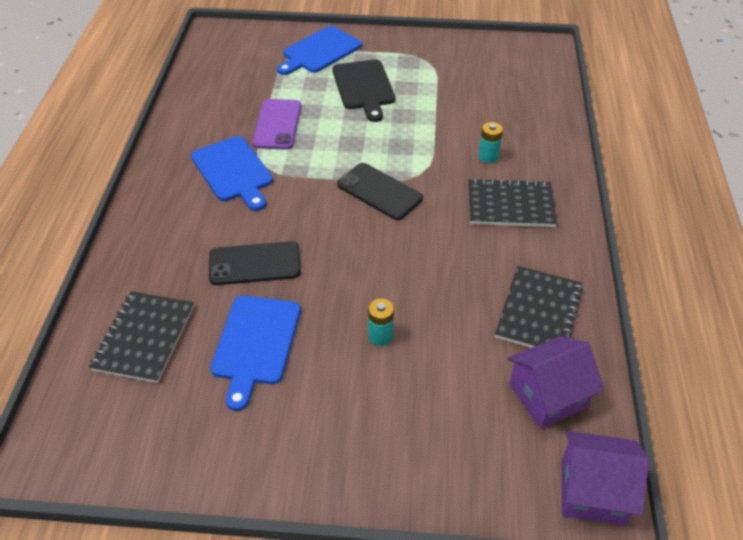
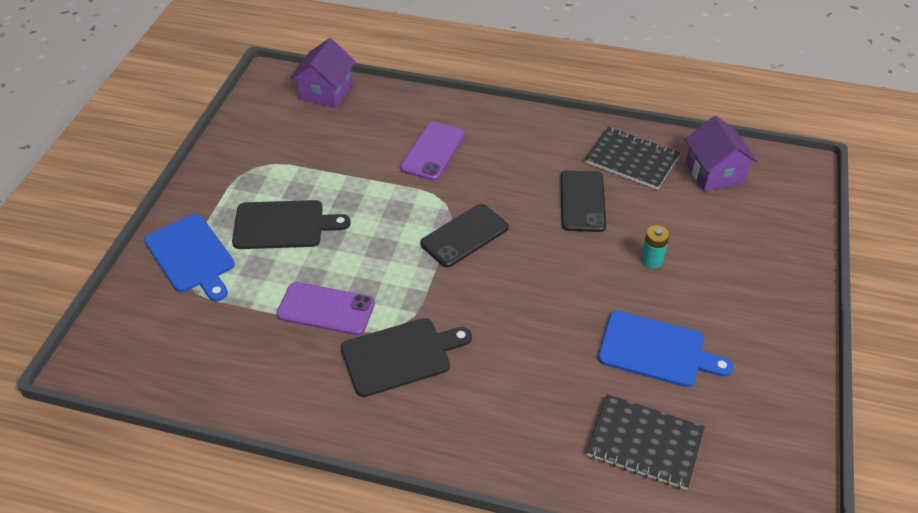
camera: 80 degrees left, 0 degrees up
blue cutting board [191,136,273,211] -> black cutting board [341,318,472,397]
black phone [209,241,301,285] -> black phone moved to [560,170,606,232]
black notebook [468,178,557,227] -> none
turquoise battery [478,122,503,163] -> purple phone [400,122,465,181]
purple house [562,431,649,526] -> purple house moved to [290,38,356,108]

